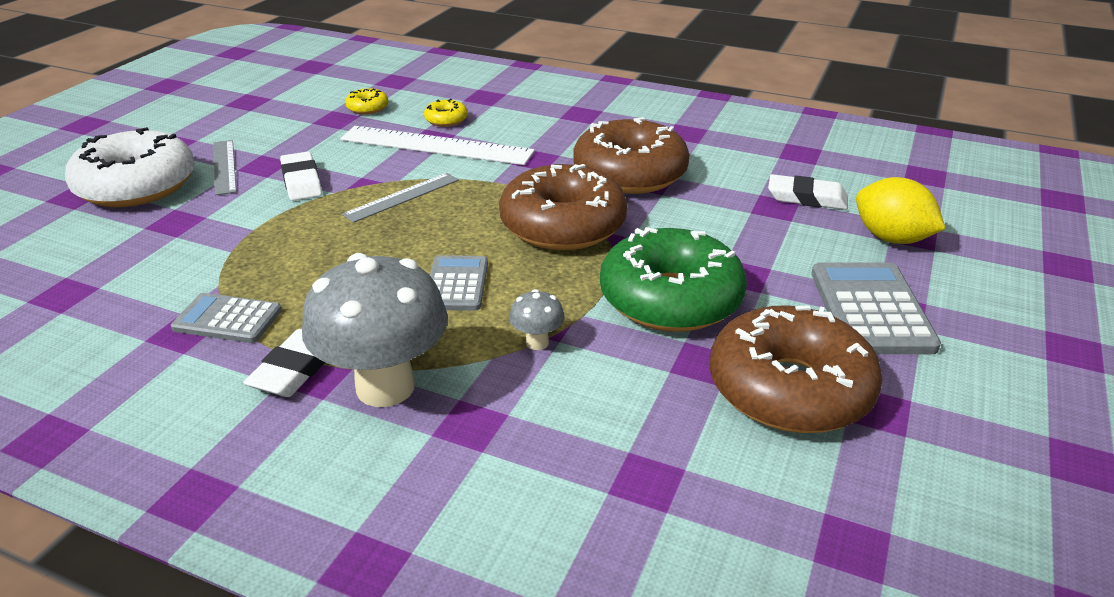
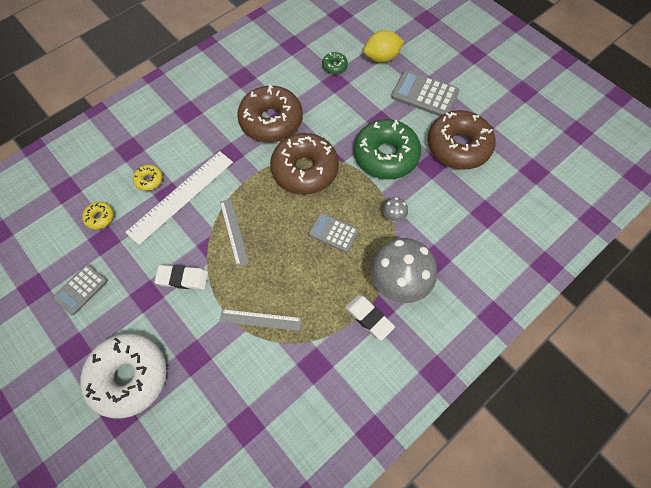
camera: 65 degrees left, 30 degrees up
grey calculator [171,293,282,343] -> grey calculator moved to [53,264,107,315]
grey ruler [214,140,236,195] -> grey ruler moved to [219,309,302,331]
white eraser [768,174,848,210] -> green donut [322,52,348,74]

